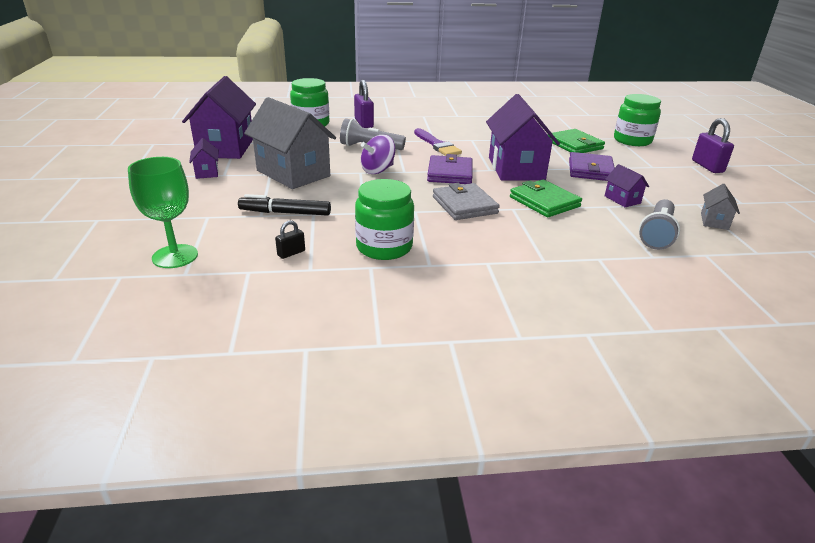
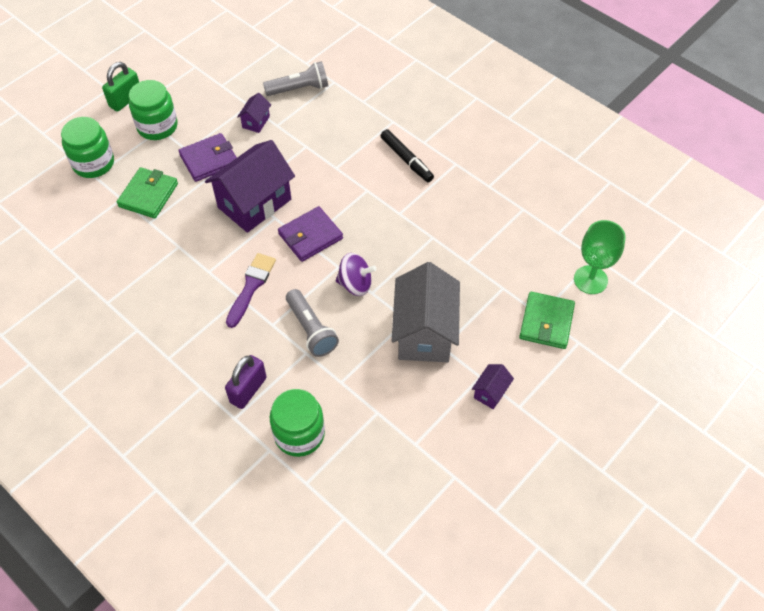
camera: 130 degrees left, 25 degrees up
purple house [182,76,256,159] -> none
black marker [238,194,331,216] -> black marker moved to [381,129,434,182]
black padlock [275,220,305,259] -> none
green jar [355,179,414,260] -> green jar moved to [129,80,177,140]
grey wallet [433,183,500,220] -> none
green wallet [510,180,582,217] -> green wallet moved to [519,292,575,349]
purple padlock [692,118,734,173] -> green padlock [102,62,139,112]
grey house [701,184,740,230] -> none

